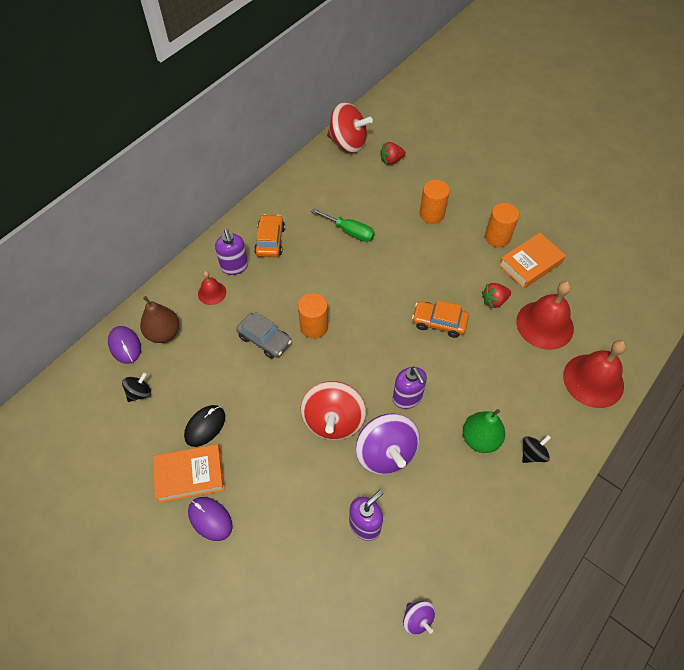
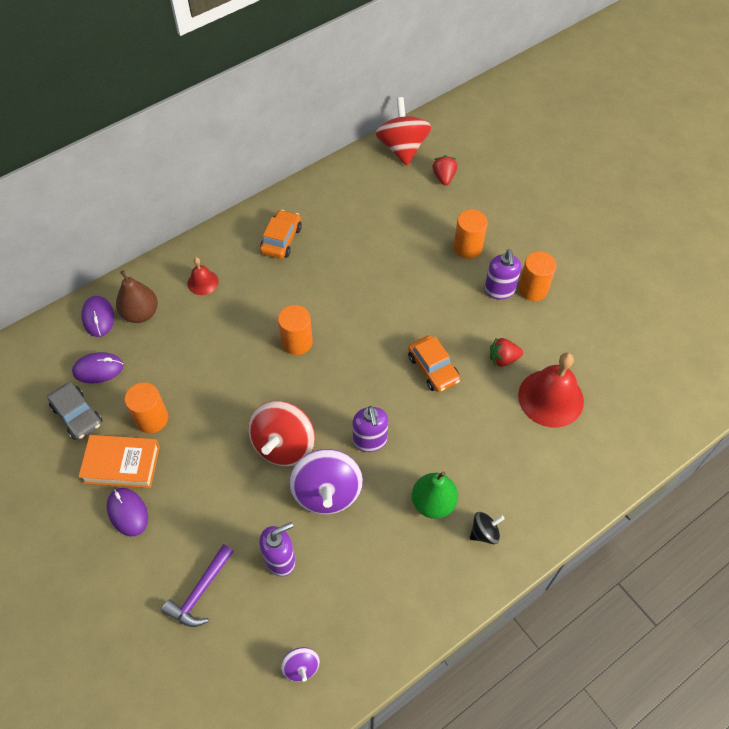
camera: 15 degrees right, 0 degrees up
black spinning top [122,373,151,402] -> purple mouse [72,352,123,383]
black mouse [184,405,225,447] -> orange cylinder [125,382,168,433]
purple soap dispenser [215,229,248,275] -> purple soap dispenser moved to [484,249,521,300]
grey car [236,312,292,359] -> grey car moved to [47,382,103,440]
green screwdriver [311,208,375,242] -> none
red spinning top [327,102,373,153] -> red spinning top turned 135 degrees counterclockwise [375,97,432,166]
red strawberry [380,142,406,165] -> red strawberry turned 90 degrees clockwise [432,155,457,185]
orange car [412,300,469,338] -> orange car turned 150 degrees counterclockwise [408,335,460,392]
orange book [499,233,566,289] -> none
red bell [563,340,626,408] -> none
none -> purple hammer [162,544,234,627]

